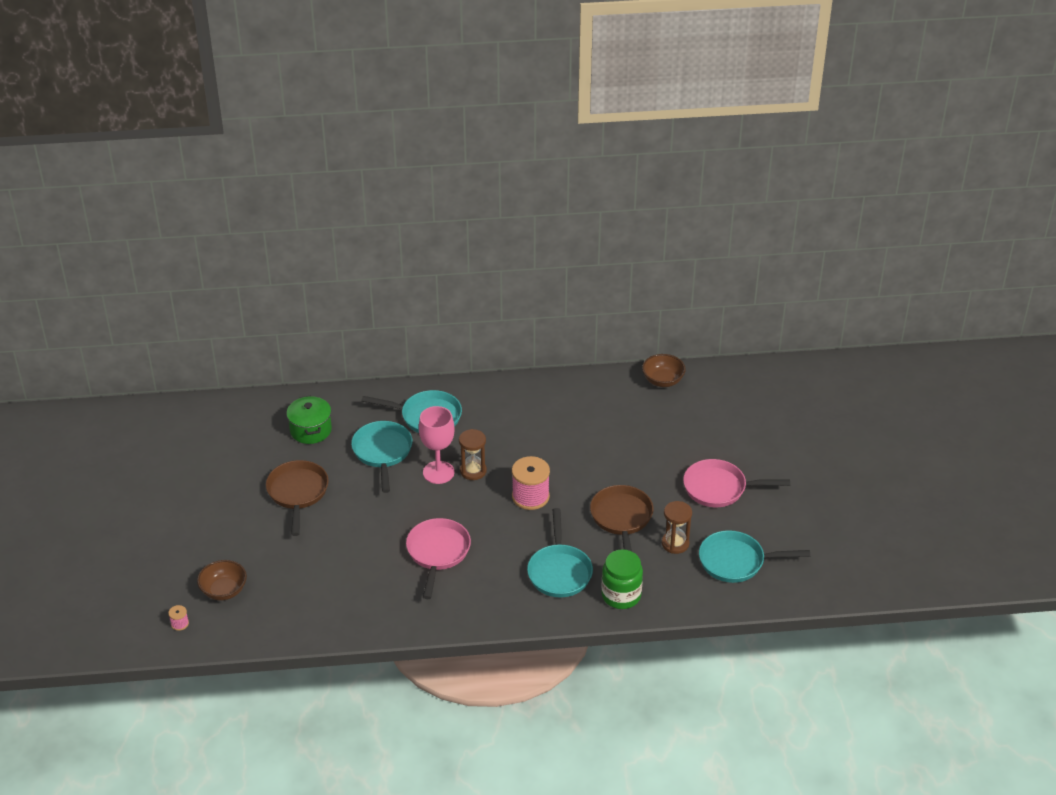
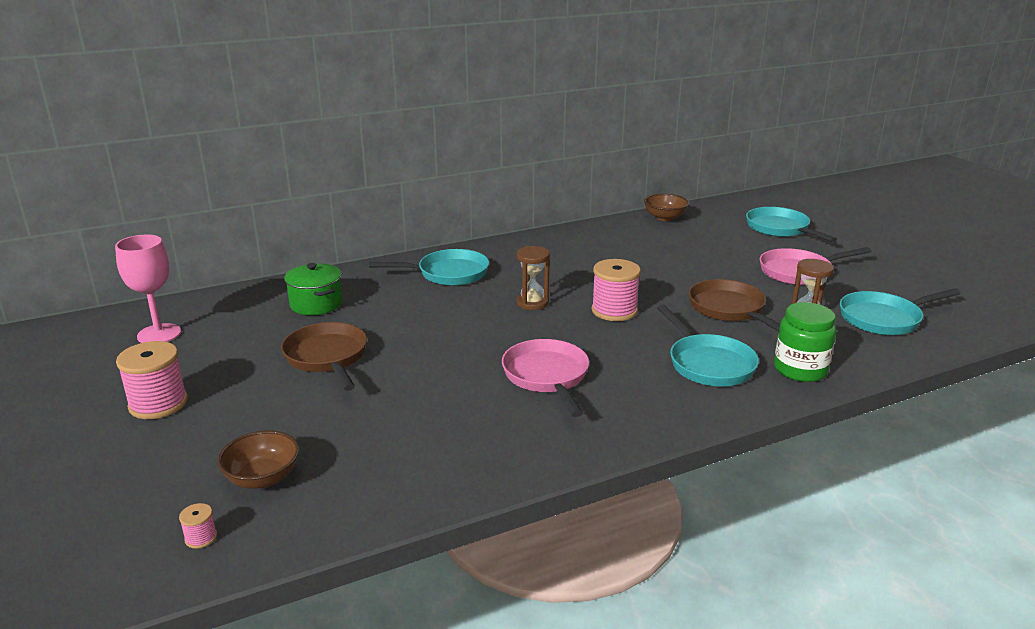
camera: 20 degrees left, 15 degrees down
turquoise pan [351,421,412,493] -> turquoise pan moved to [746,207,837,242]
pink goblet [419,406,454,484] -> pink goblet moved to [115,234,181,343]
none -> pink spool [116,341,188,419]

